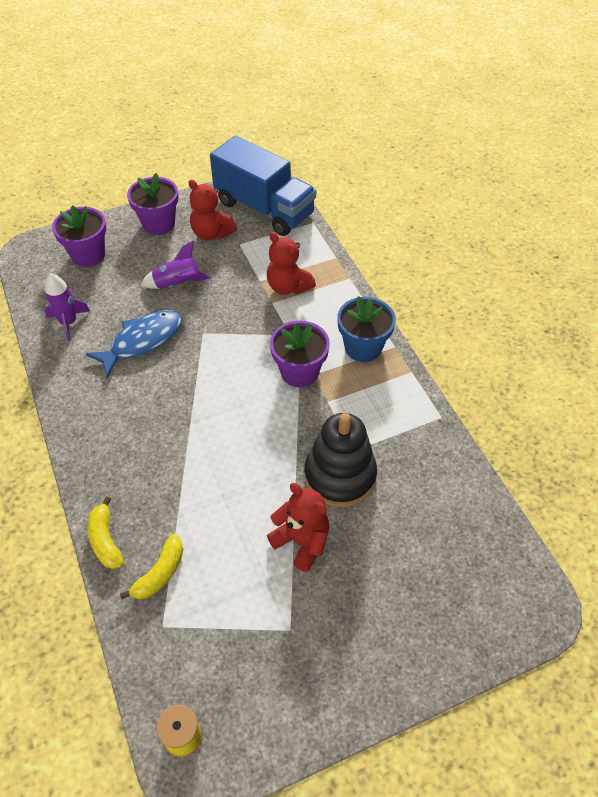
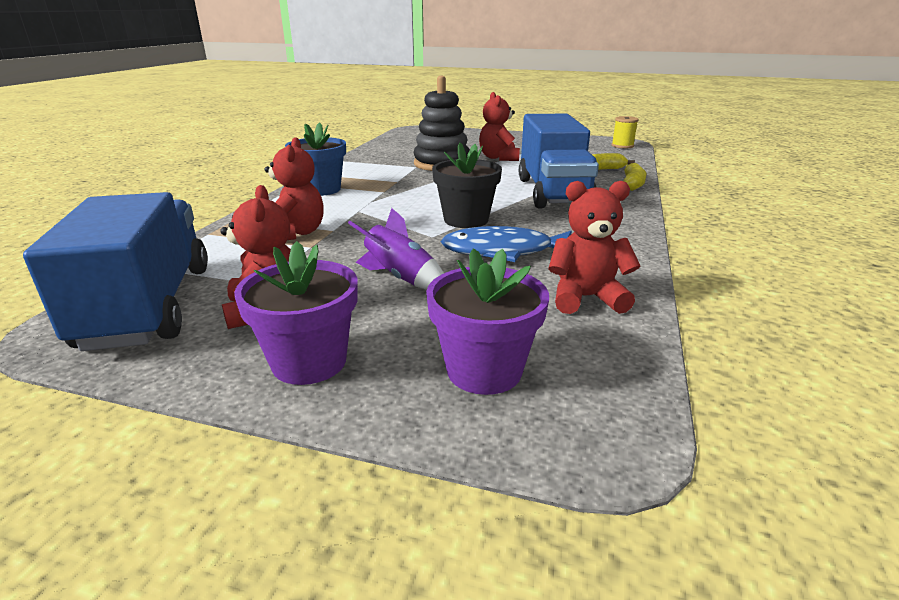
camera: 140 degrees left, 25 degrees down
purple rocket [45,273,90,341] -> red teddy bear [548,181,641,314]
purple flower pot [270,321,330,387] -> none
none -> black flower pot [432,142,502,228]
none -> blue truck [519,114,599,209]

